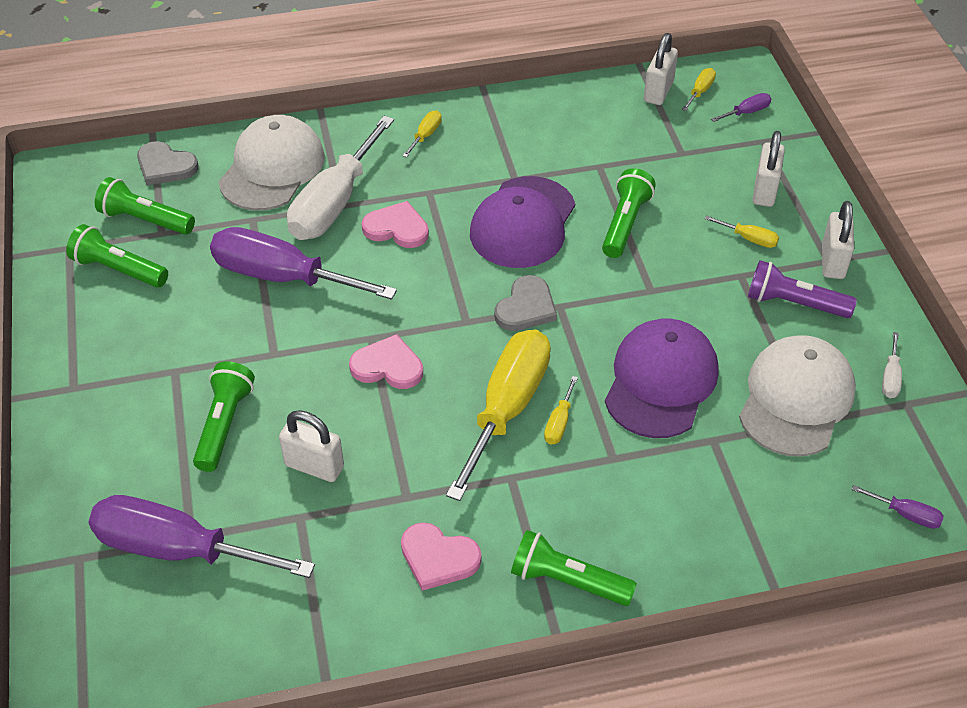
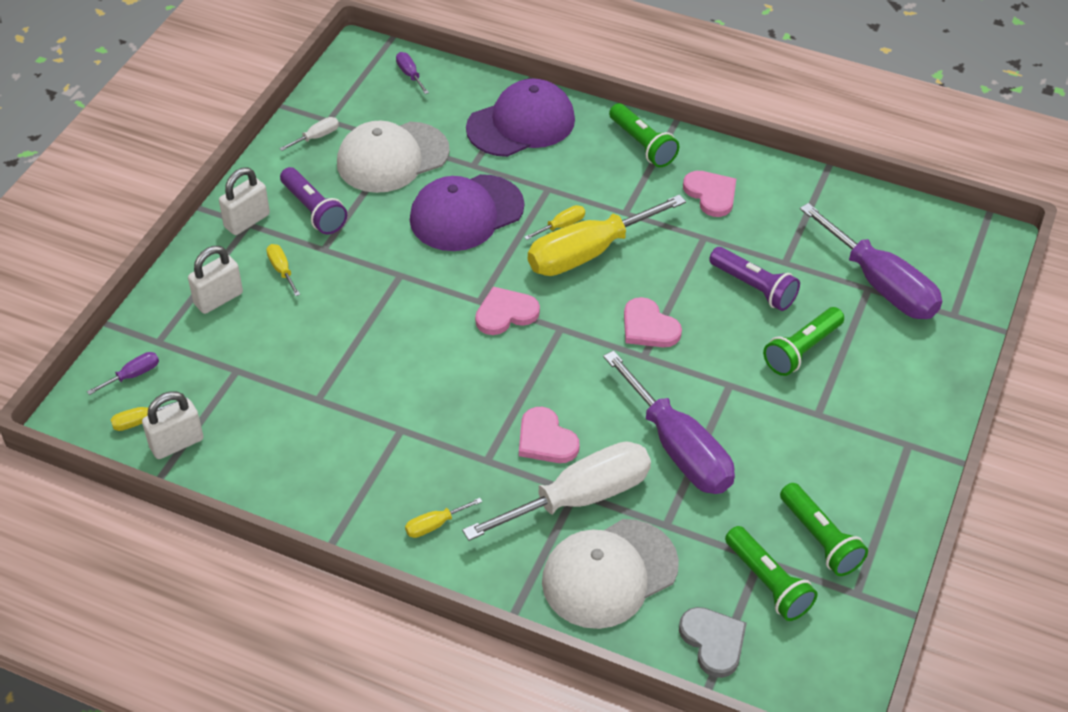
camera: 145 degrees left, 0 degrees up
white padlock [279,410,344,482] -> purple flashlight [709,247,800,311]
purple cap [470,176,575,268] -> purple cap moved to [466,79,575,157]
grey heart [494,275,557,331] -> pink heart [475,287,540,335]
green flashlight [602,168,656,258] -> none
purple screwdriver [711,93,771,122] -> purple screwdriver turned 135 degrees clockwise [87,352,159,395]

